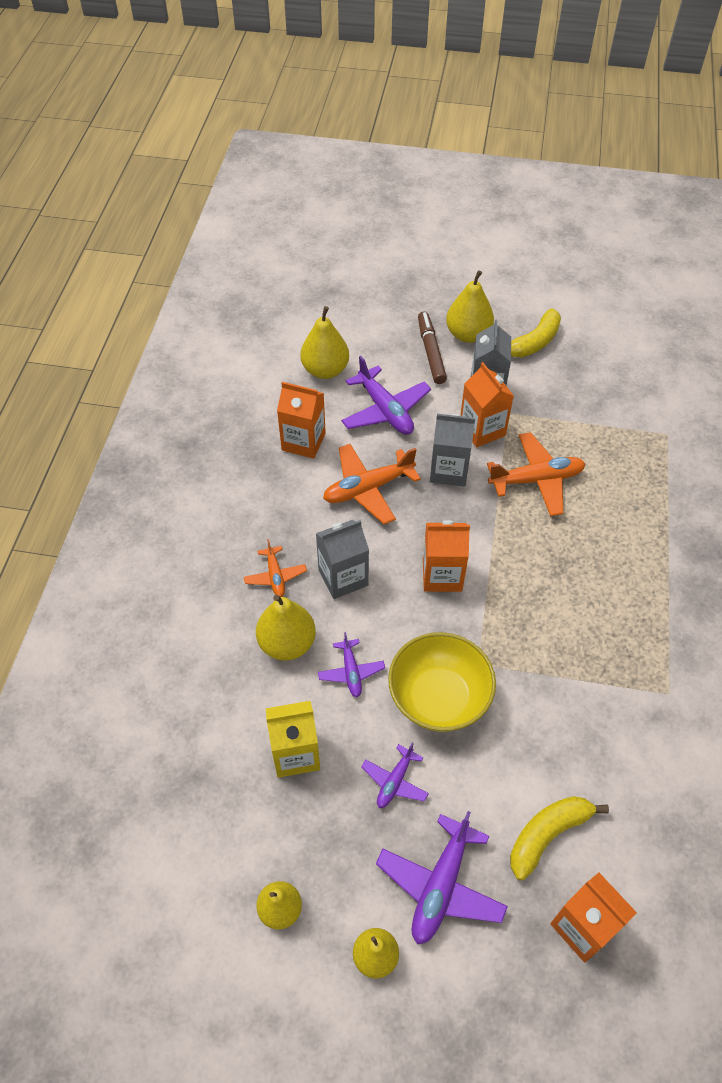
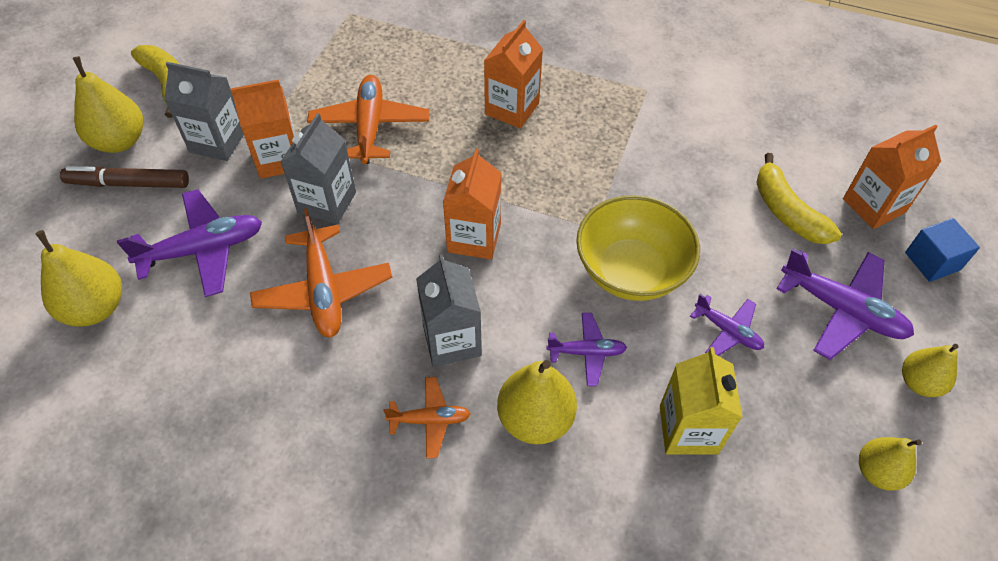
camera: 80 degrees left, 0 degrees up
orange carton [277,382,326,459] -> orange carton moved to [484,20,543,129]
none -> blue cube [905,218,980,282]

